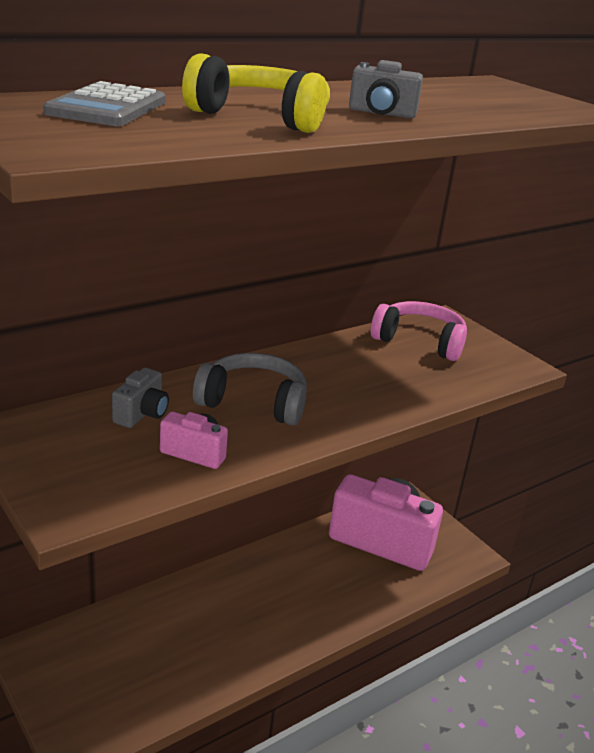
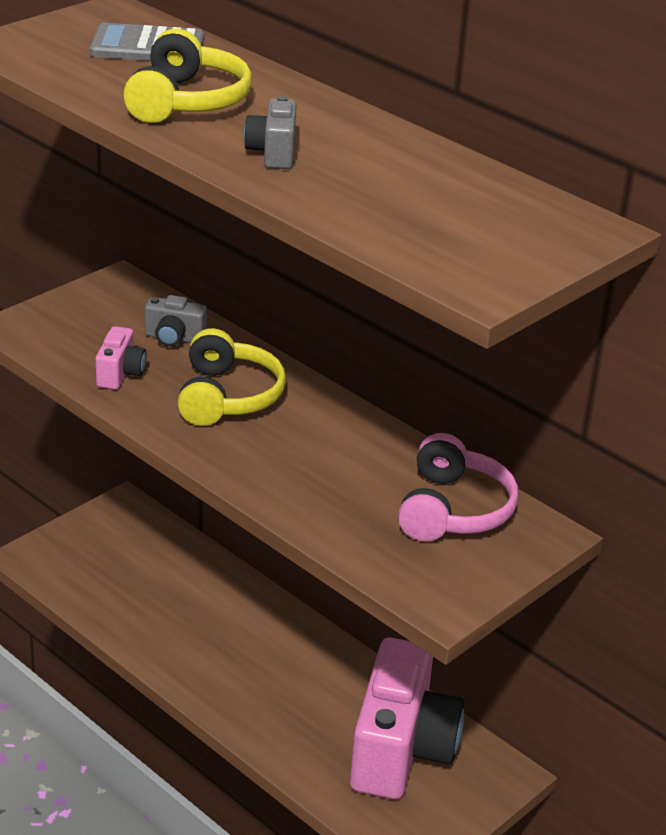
camera: 80 degrees right, 5 degrees up
grey headphones [193,353,307,426] -> yellow headphones [177,328,286,426]

